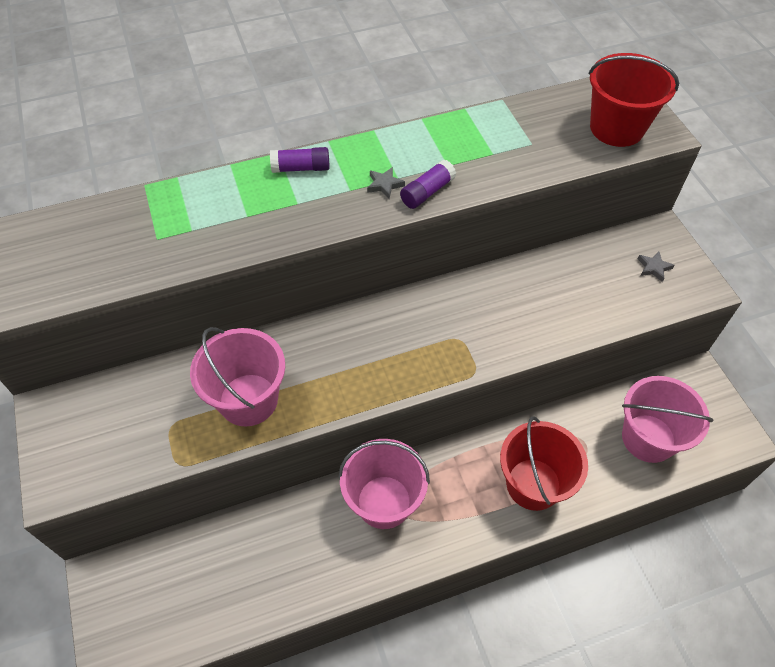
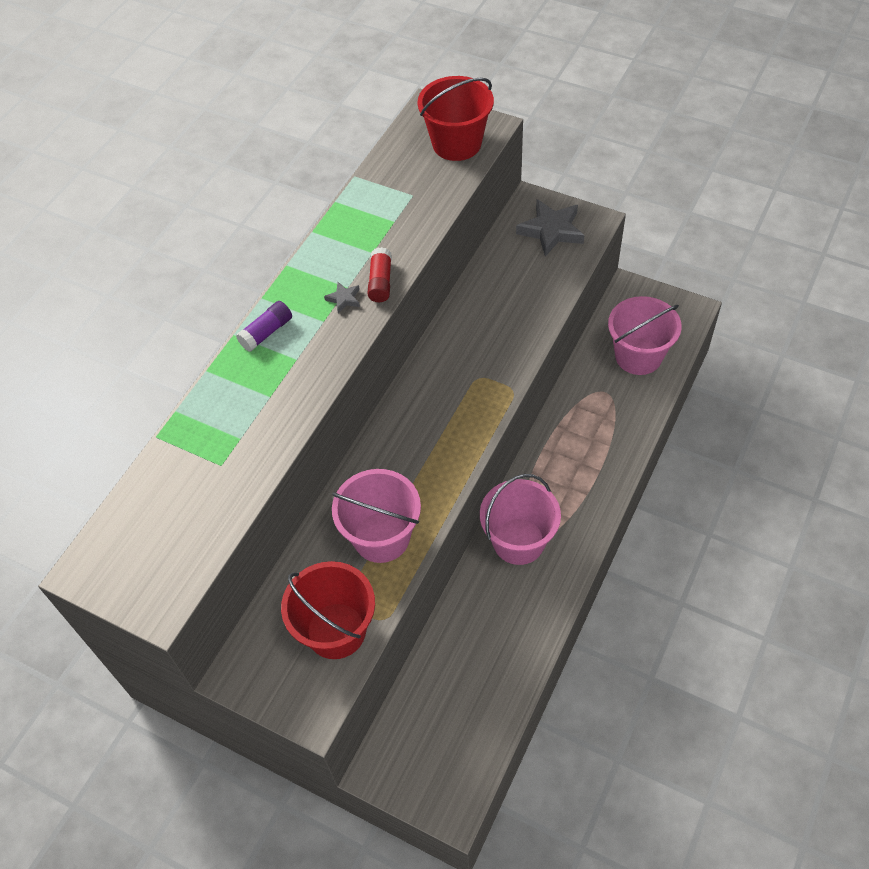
camera: 40 degrees left, 0 degrees up
purple glue stick [400,159,456,209] -> red glue stick [367,247,392,302]
red bucket [500,416,588,511] -> red bucket moved to [281,561,375,659]
grey star [638,251,674,282] -> grey star [516,199,584,257], size x2.14

